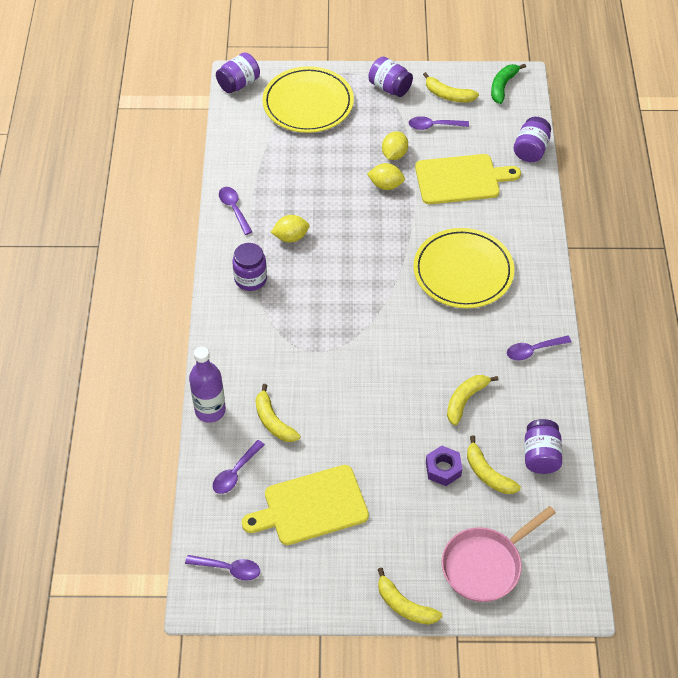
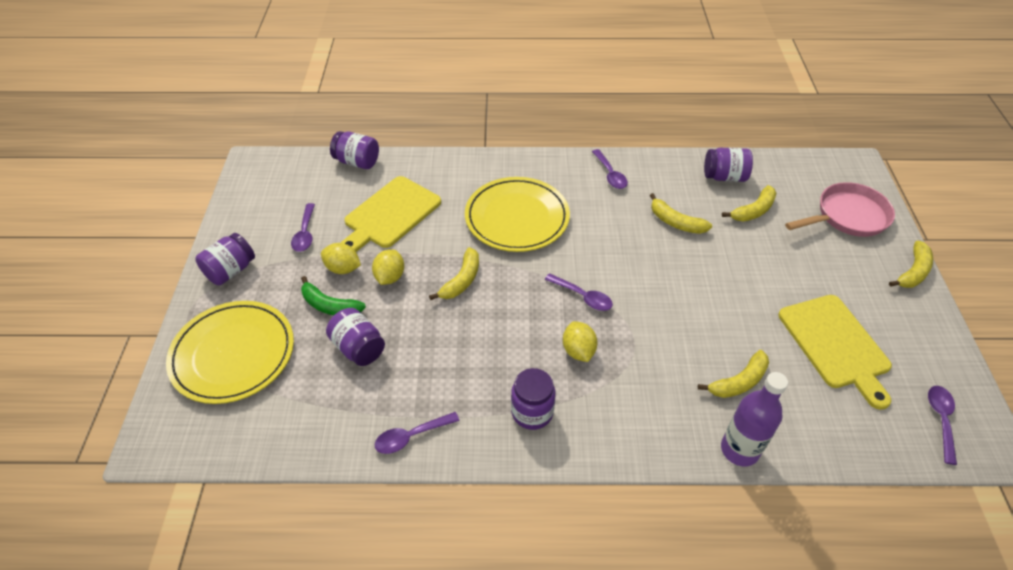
camera: 90 degrees left, 5 degrees down
purple spoon [213,440,265,494] -> purple spoon moved to [545,273,613,311]
purple jar [216,52,260,93] -> purple jar moved to [326,308,385,366]
yellow lemon [271,215,310,242] -> yellow lemon moved to [563,321,598,362]
yellow cutting board [415,154,521,204] -> yellow cutting board turned 135 degrees counterclockwise [341,176,441,252]
yellow banana [423,72,479,102] -> yellow banana moved to [429,247,479,300]
purple nut [426,446,462,486] -> none
pink pan [442,506,556,602] -> pink pan turned 75 degrees counterclockwise [785,182,895,237]
green banana [491,64,526,104] -> green banana moved to [301,276,366,315]

